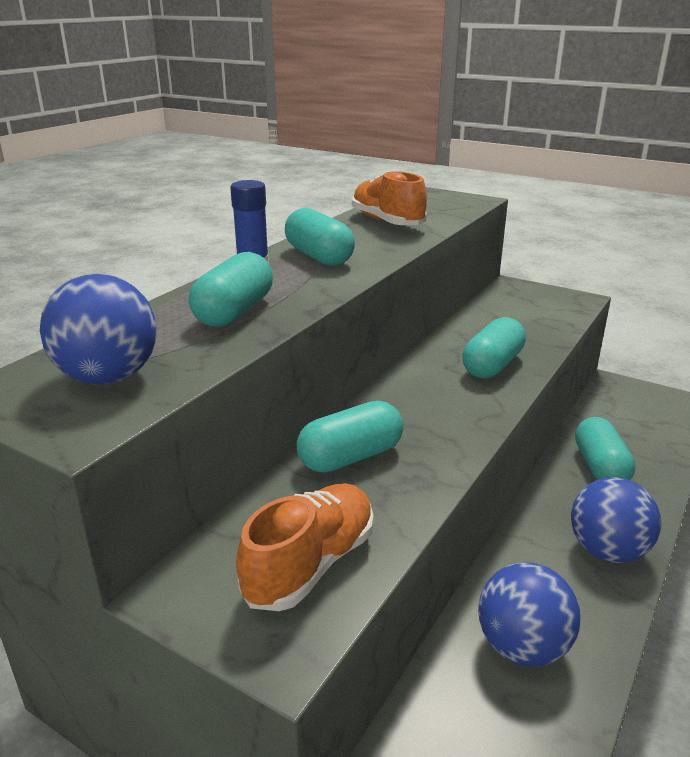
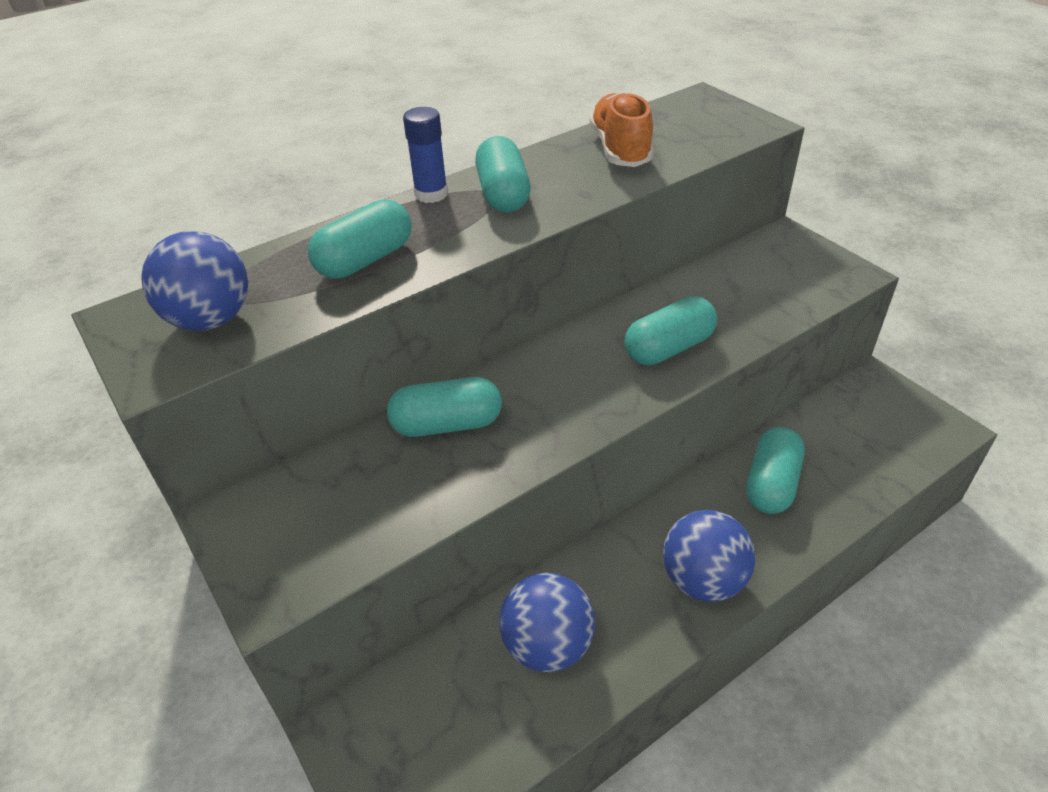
camera: 25 degrees right, 15 degrees up
orange shoe [236,483,374,611] -> none

